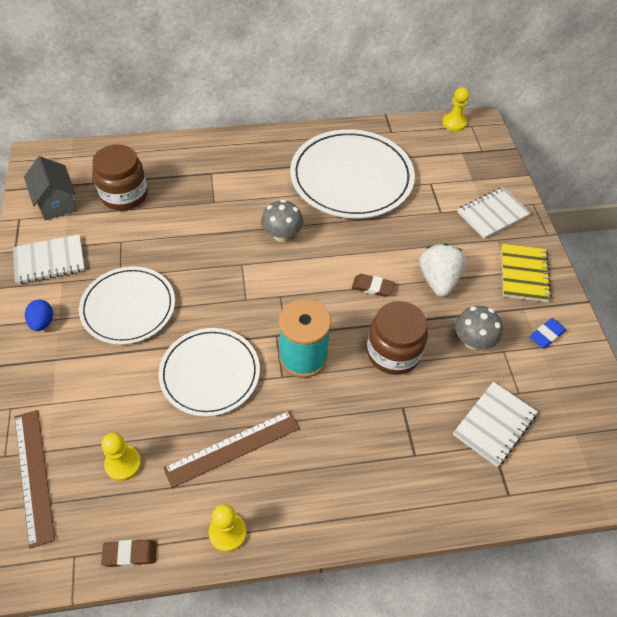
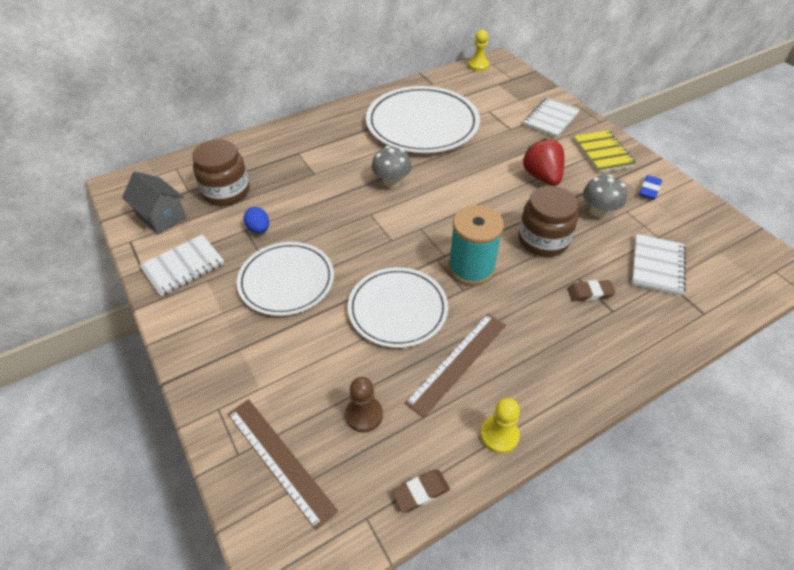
camera: 20 degrees left, 5 degrees down
blue egg [25,300,53,331] -> blue egg moved to [244,207,269,234]
yellow pawn [101,433,141,481] -> brown pawn [345,377,383,433]
brown eraser [352,274,395,297] -> brown eraser moved to [567,280,616,301]
white strawberry [419,243,466,297] -> red strawberry [523,138,565,186]

